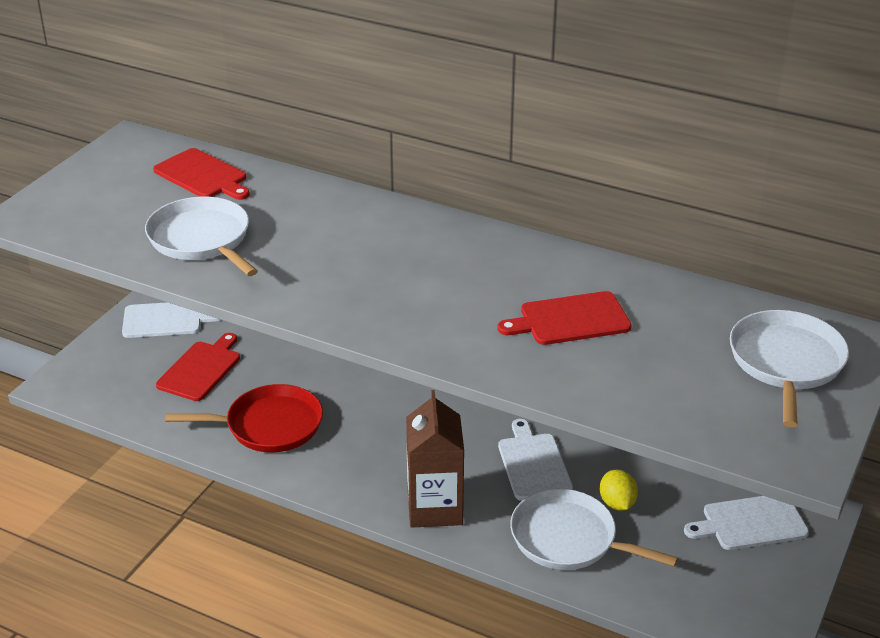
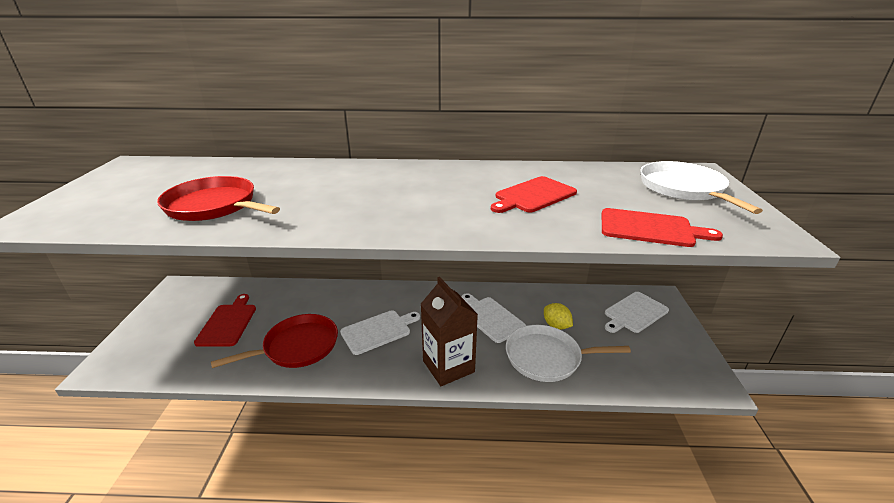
camera: 25 degrees left, 5 degrees down
white cutting board [122,302,221,338] -> white cutting board moved to [340,310,420,355]
white pan [145,197,258,276] -> red pan [157,176,280,221]
red cutting board [153,148,250,200] -> red cutting board moved to [602,208,723,247]

